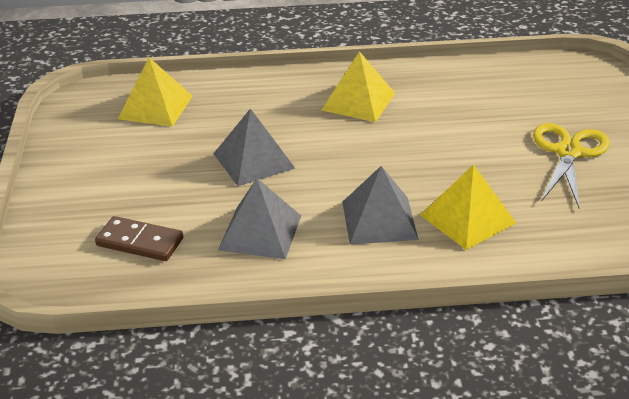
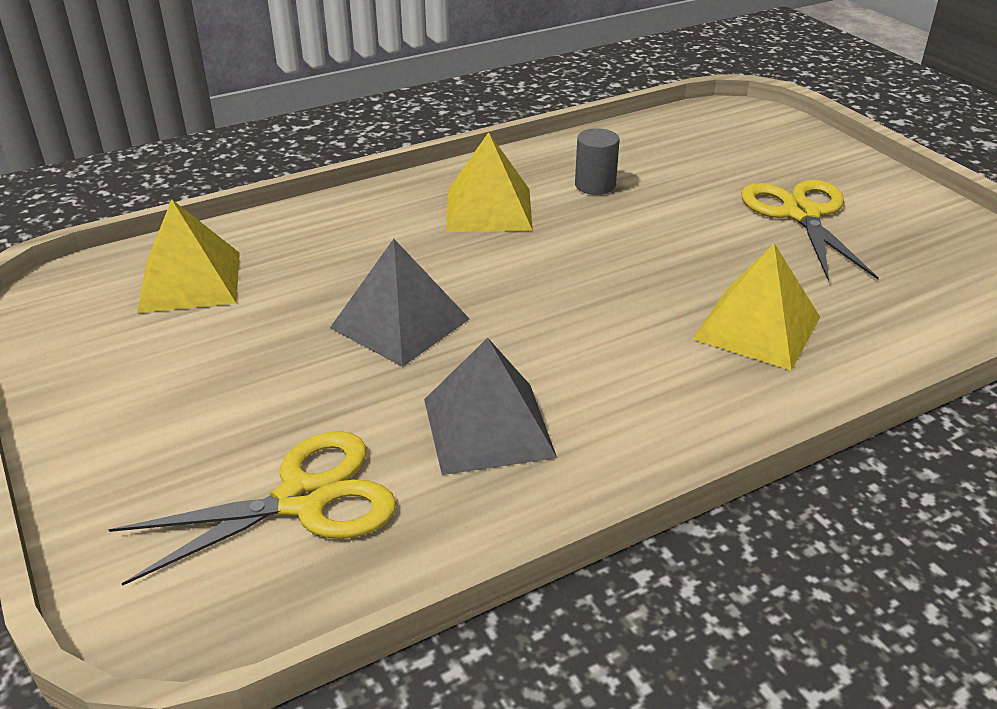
camera: 25 degrees left, 0 degrees up
brown domino [95,216,184,261] -> yellow scissors [108,431,396,586]
grey pyramid [342,166,419,245] -> none
none -> grey cylinder [575,128,620,195]

